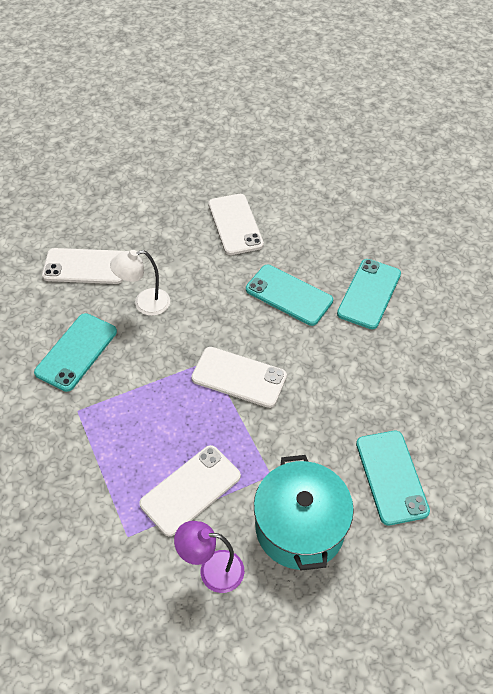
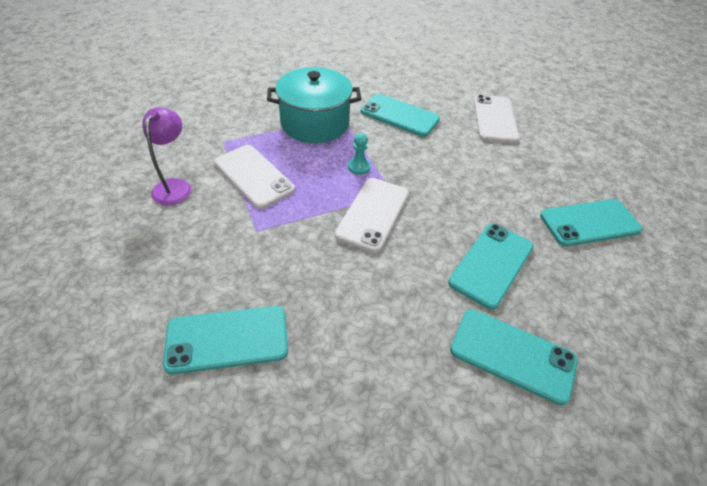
camera: 90 degrees right, 5 degrees down
white lamp [110,250,170,316] -> none
white phone [208,194,264,255] -> turquoise phone [540,199,643,247]
turquoise pot [254,455,354,571] -> turquoise pot moved to [267,67,361,143]
none -> turquoise pawn [348,133,370,175]

